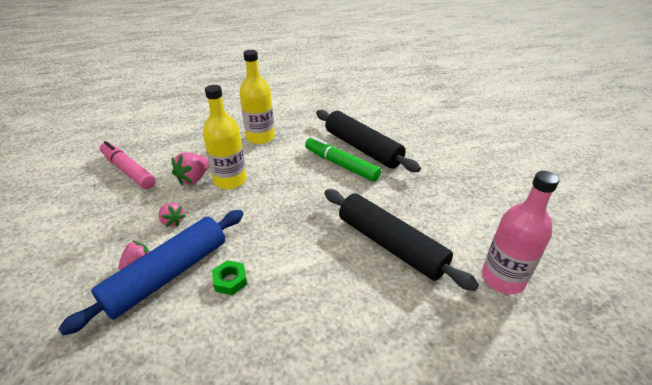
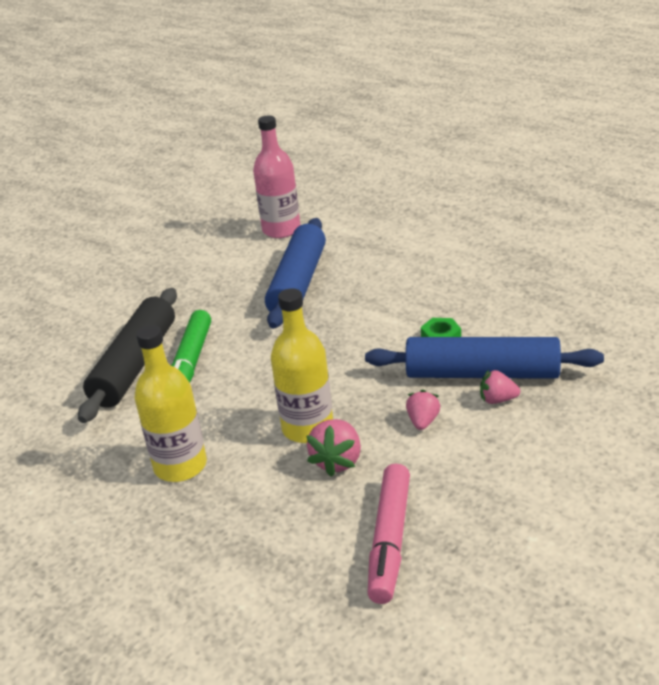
camera: 120 degrees left, 5 degrees down
pink strawberry [172,152,209,186] -> pink strawberry turned 105 degrees clockwise [306,419,361,477]
black rolling pin [324,189,479,291] -> blue rolling pin [265,218,326,329]

